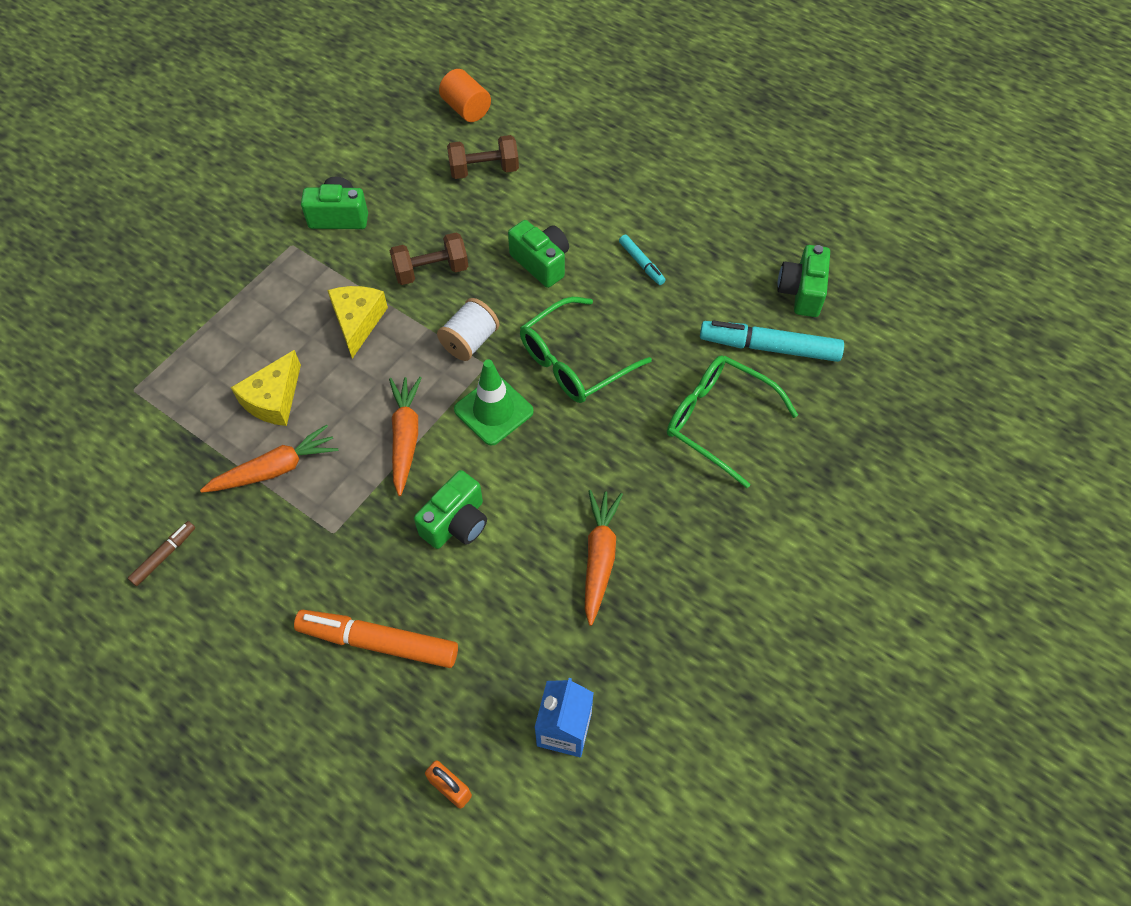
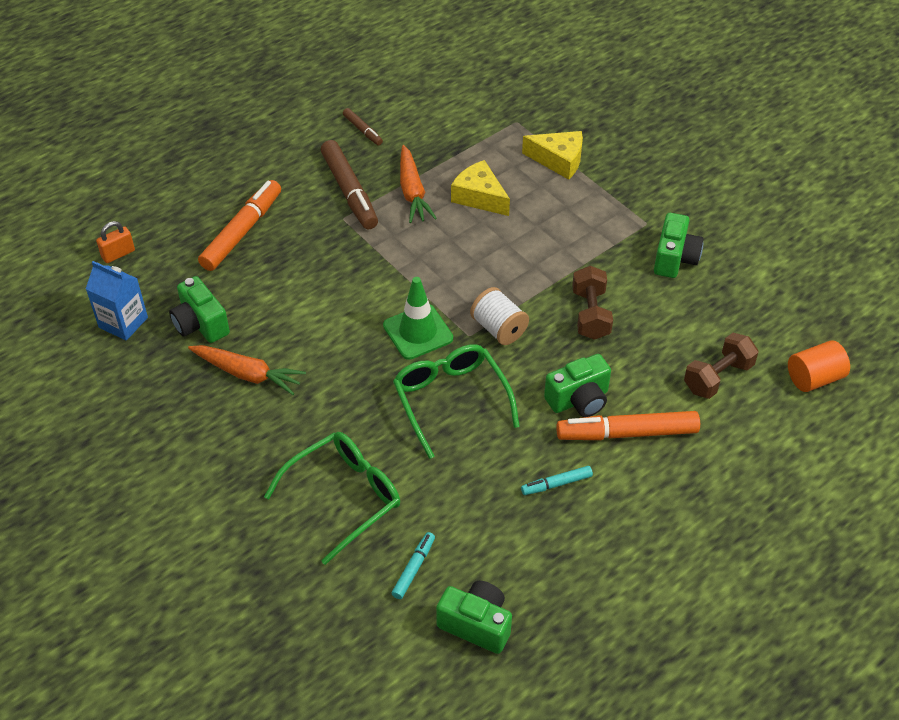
camera: 105 degrees right, 10 degrees down
yellow cheese [327,286,388,359] -> yellow cheese moved to [522,131,583,180]
orange carrot [389,377,421,496] -> none
green camera [414,470,487,549] -> green camera moved to [169,276,230,343]
brown dumbbell [447,135,519,179] -> brown dumbbell turned 45 degrees clockwise [684,333,758,399]
turquoise marker [700,321,844,362] -> turquoise marker [391,532,435,599], size x0.51
none -> brown marker [321,140,378,229]
none -> orange marker [556,411,700,440]

